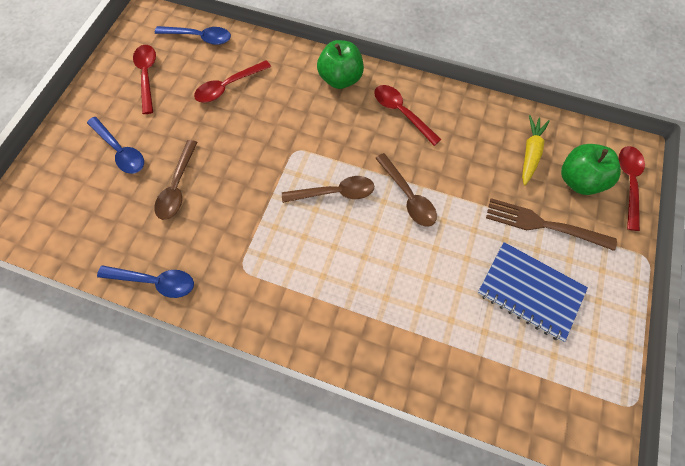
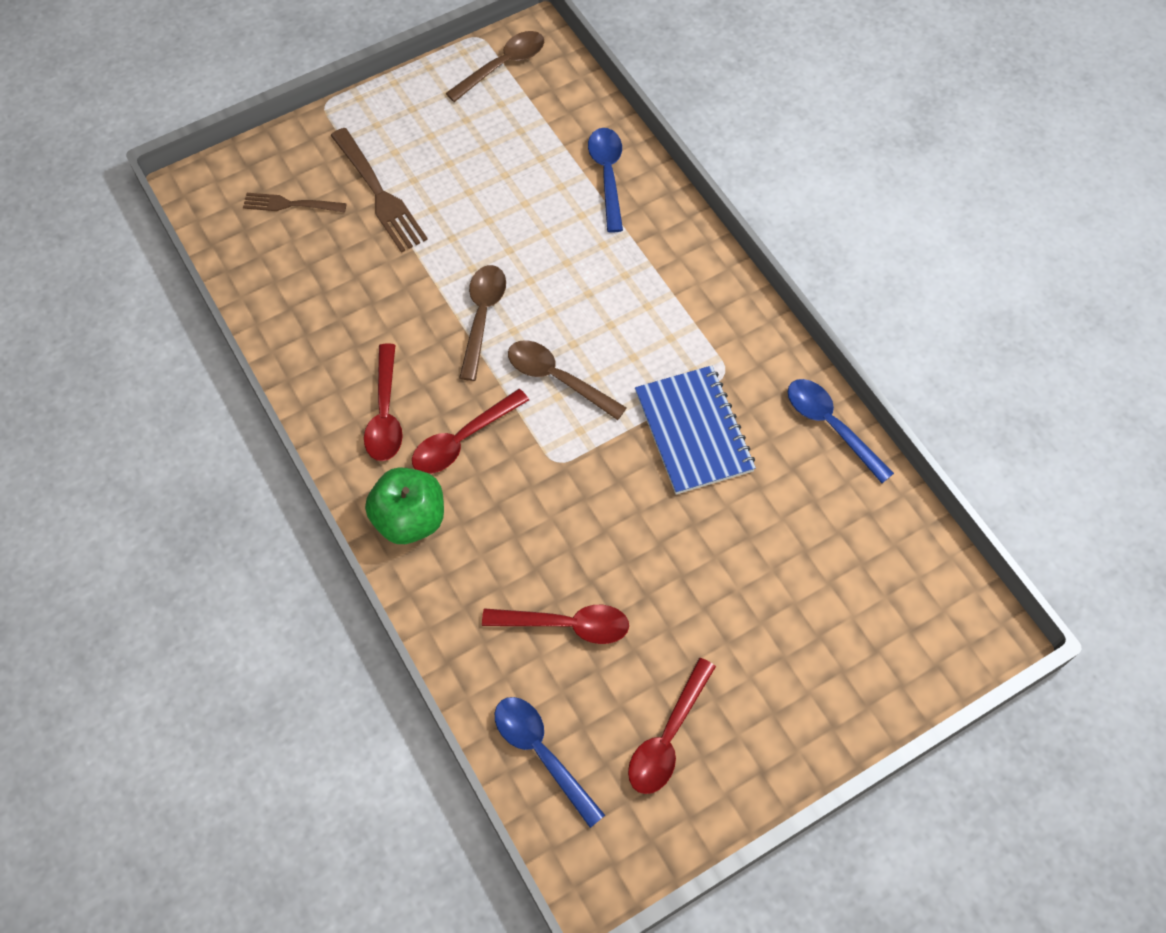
camera: 140 degrees left, 5 degrees down
blue spoon [87,117,144,174] -> blue spoon moved to [588,128,623,233]
brown spoon [154,140,198,220] -> brown spoon moved to [446,31,544,102]
blue notebook [477,242,588,342] -> blue notebook moved to [635,365,756,494]
yellow carrot [522,115,550,185] -> none
green apple [561,144,621,195] -> brown fork [243,193,347,213]
red spoon [619,146,645,231] -> red spoon moved to [412,389,529,474]

